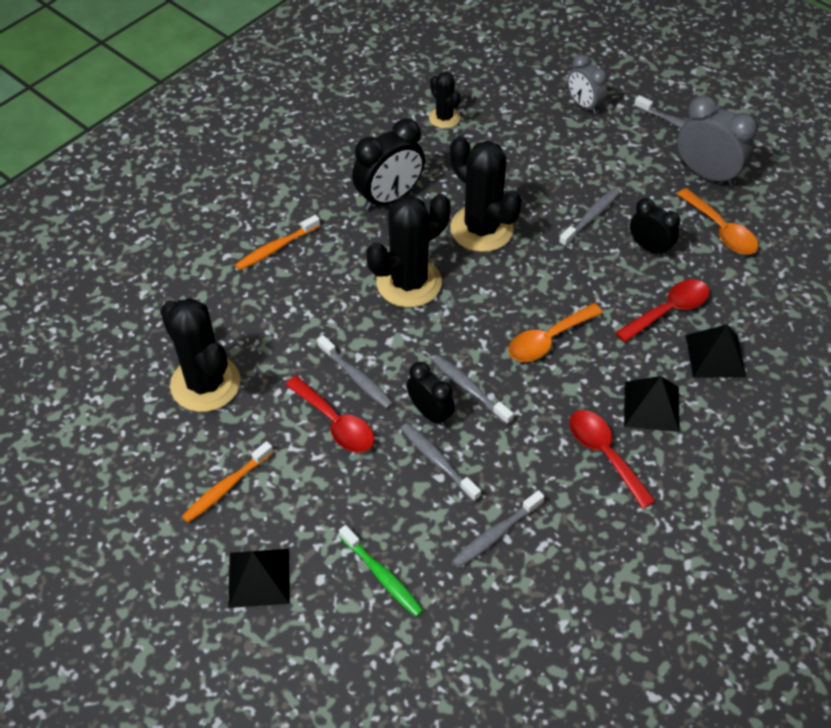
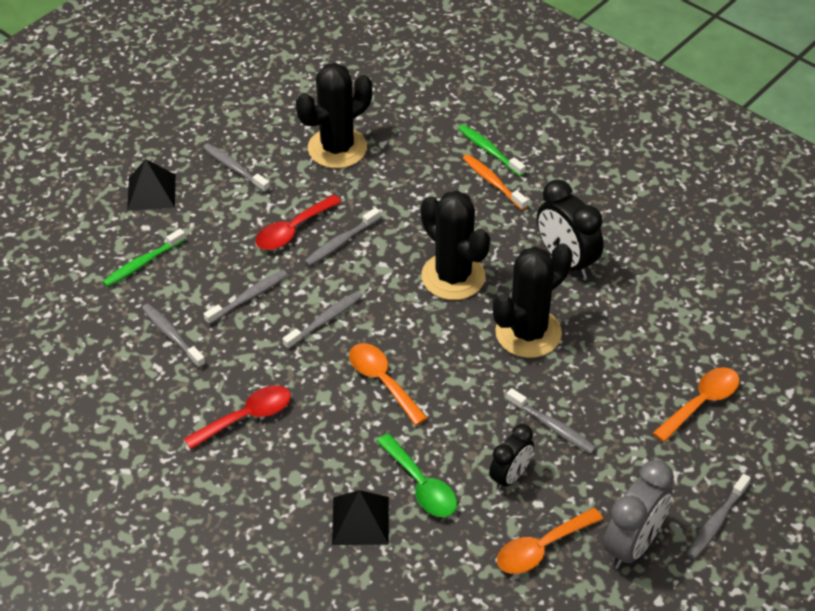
camera: 90 degrees right, 5 degrees down
orange toothbrush [182,441,274,523] -> grey toothbrush [203,143,270,193]
black clock [407,362,455,427] -> none
black cactus [429,72,461,129] -> none
grey clock [568,54,607,114] -> none
red spoon [615,280,710,343] -> green spoon [377,433,457,517]
black pyramid [624,376,680,432] -> none
none -> green toothbrush [458,125,526,177]
none -> orange spoon [653,367,740,442]

